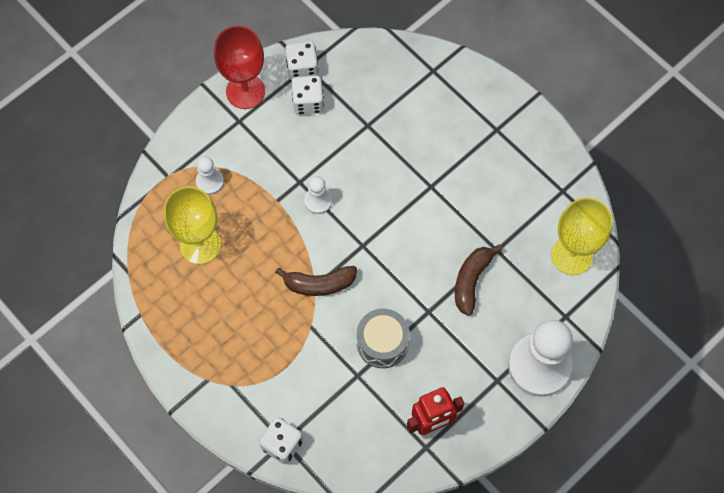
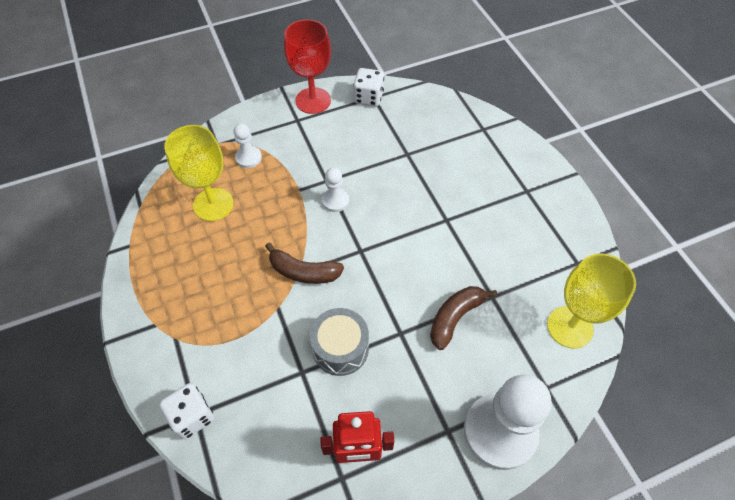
camera: 20 degrees right, 10 degrees down
white dice [291,75,324,115] -> none

